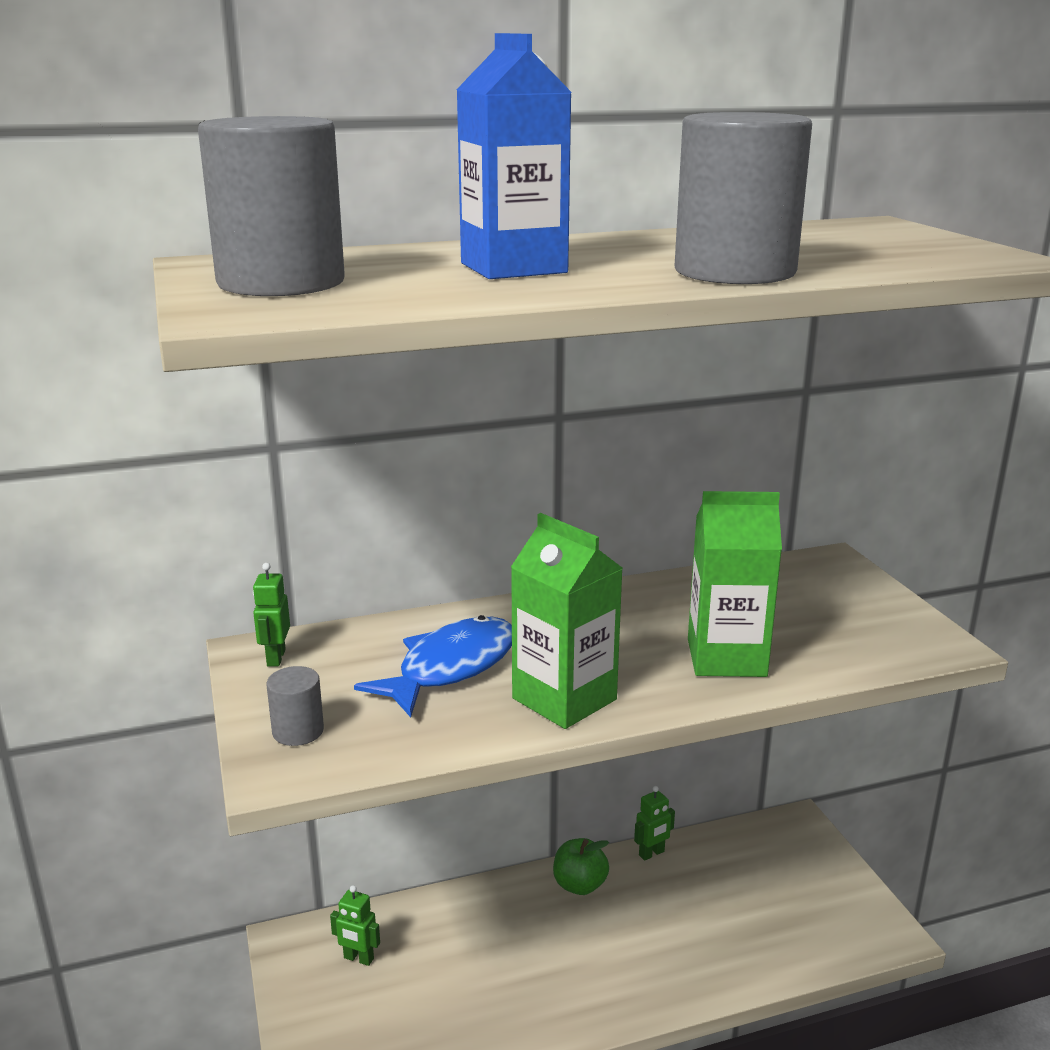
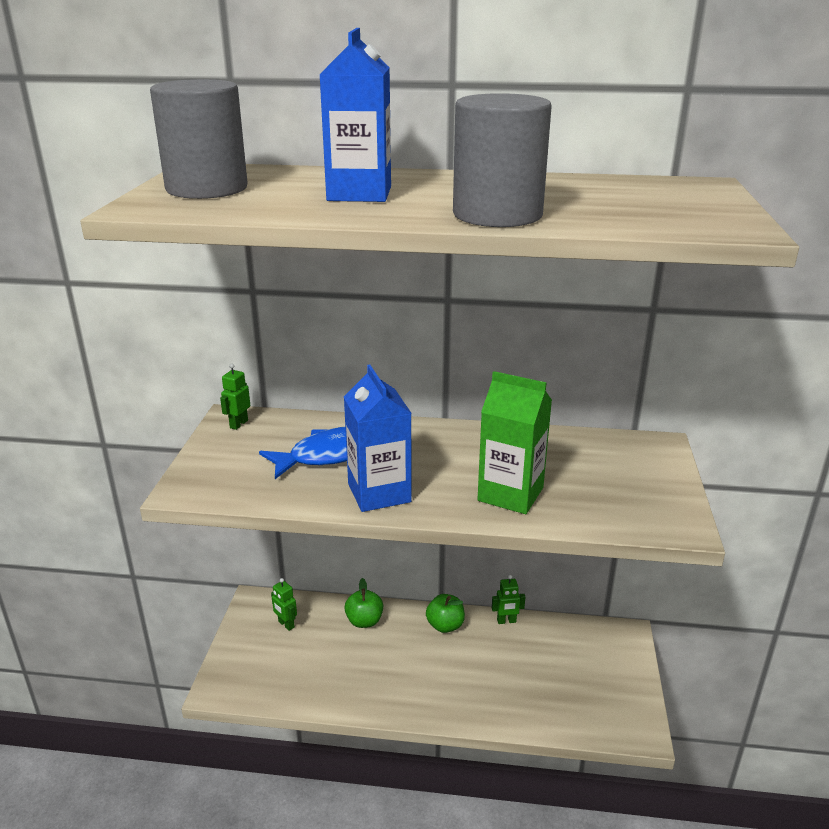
camera: 25 degrees right, 5 degrees up
grey cylinder [267,666,324,746] -> none
green carton [511,513,623,729] -> blue carton [344,365,412,512]
none -> green apple [344,578,383,628]

